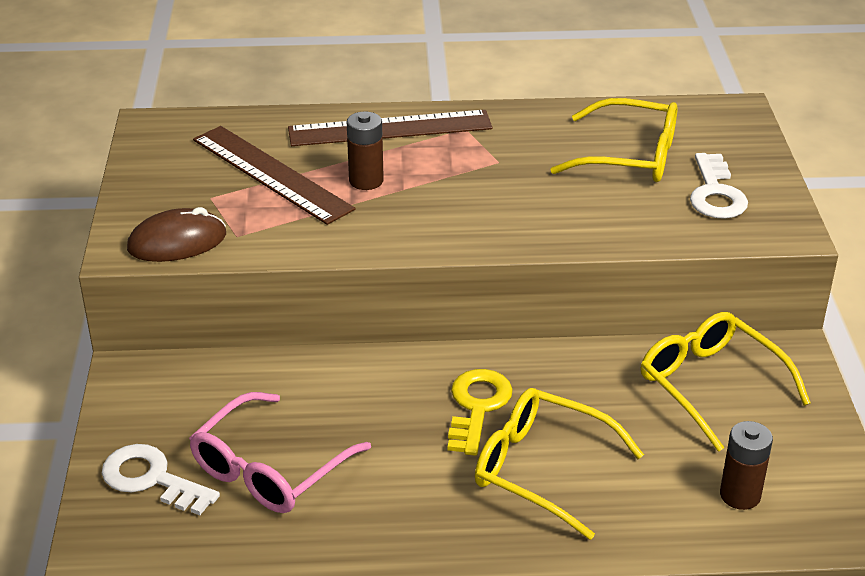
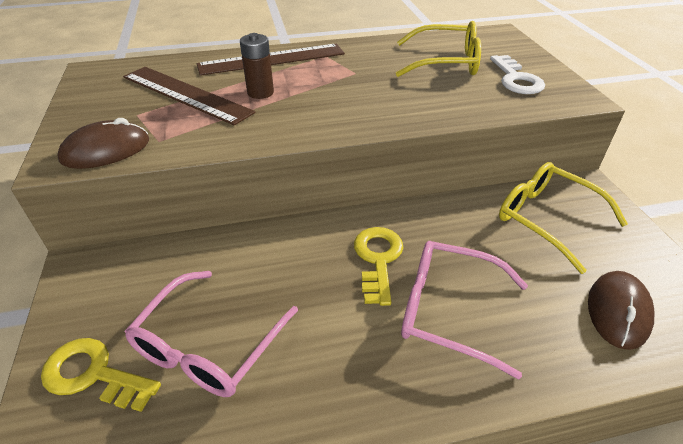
camera: 10 degrees left, 5 degrees up
white key [102,444,220,515] -> yellow key [41,338,161,412]
yellow glasses [475,388,644,540] -> pink glasses [401,241,528,379]
brown battery [720,421,773,510] -> brown mouse [588,271,654,350]

